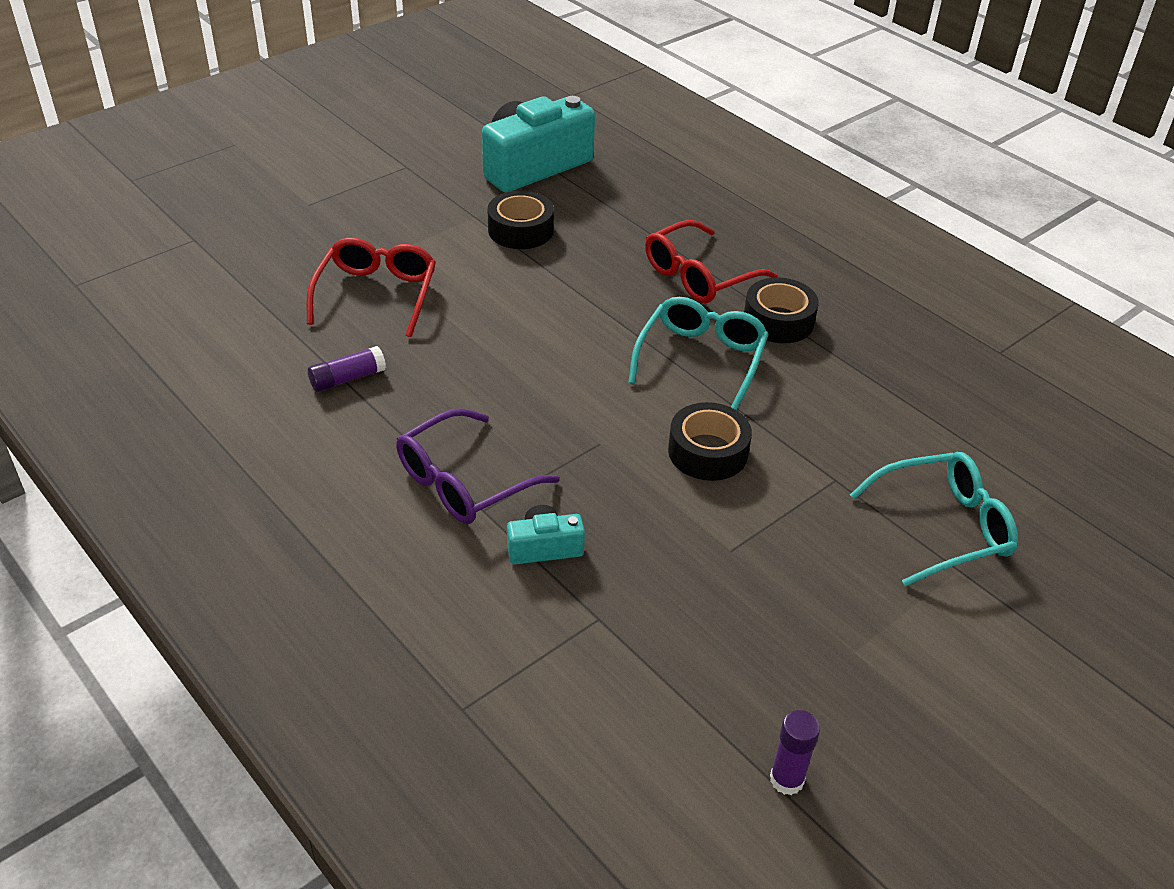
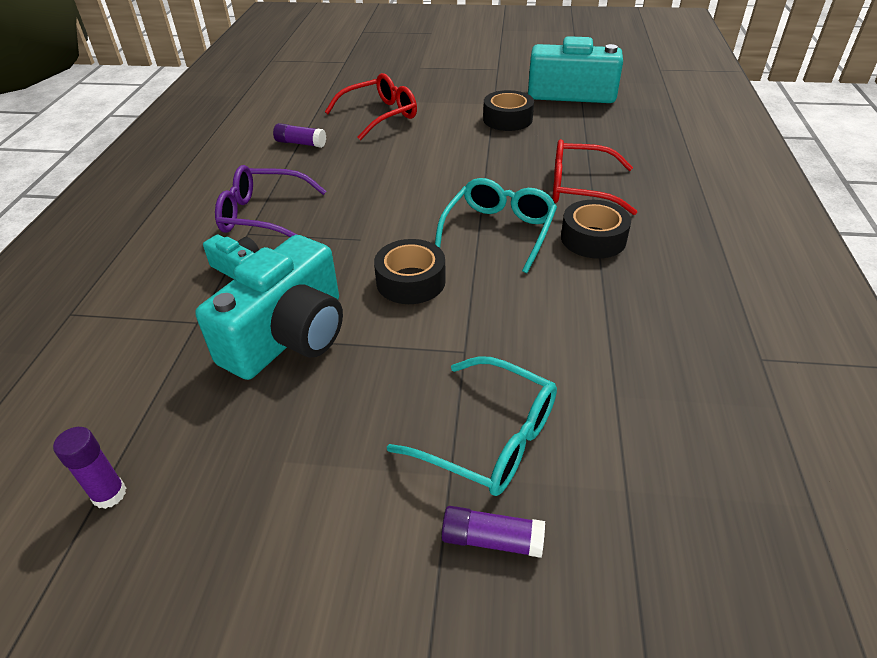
camera: 50 degrees right, 0 degrees up
turquoise glasses [628,297,769,410] -> turquoise glasses turned 45 degrees counterclockwise [435,178,557,273]
none -> turquoise camera [195,235,343,380]
none -> purple glue stick [441,506,545,558]

